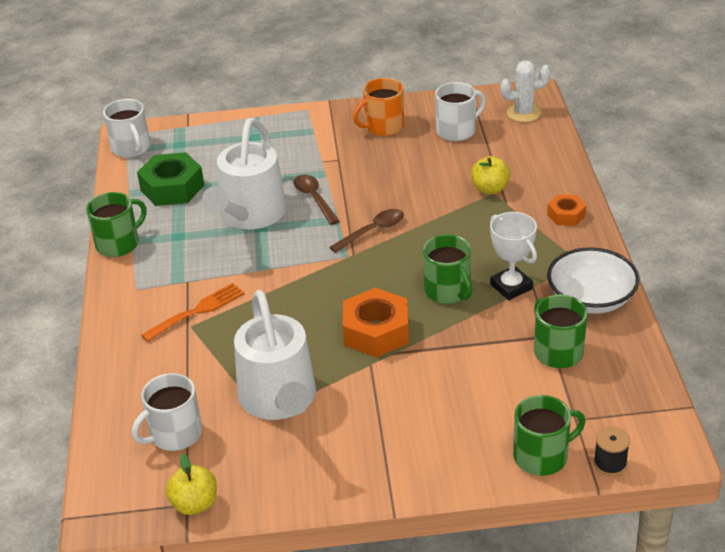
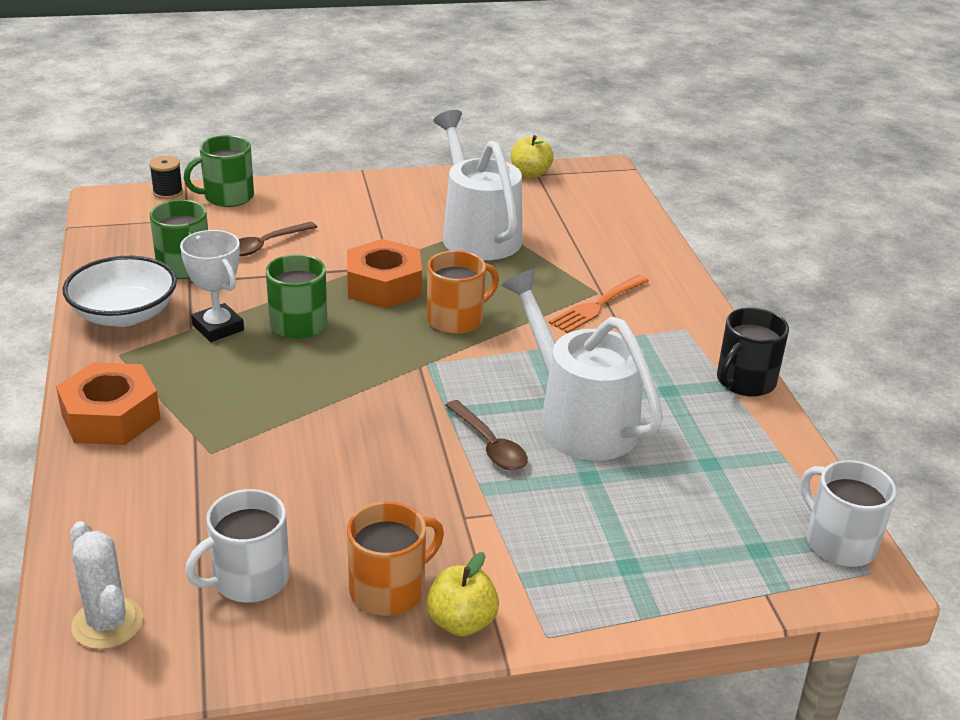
camera: 170 degrees right, 5 degrees down
green mug [86,192,146,257] -> black mug [717,308,789,397]
white mug [132,373,202,451] -> none
green nut [137,152,204,206] -> none
white watering can [202,118,287,229] -> white watering can turned 45 degrees counterclockwise [502,269,663,461]
brown spoon [329,209,404,253] -> brown spoon moved to [239,222,317,256]
yellow apple [471,156,510,194] -> yellow apple moved to [426,552,499,637]
white cactus [500,60,551,122] -> white cactus turned 75 degrees clockwise [70,521,143,649]
orange nut [547,194,586,226] -> orange nut [56,362,161,445], size x1.78
none -> orange mug [427,250,499,334]

